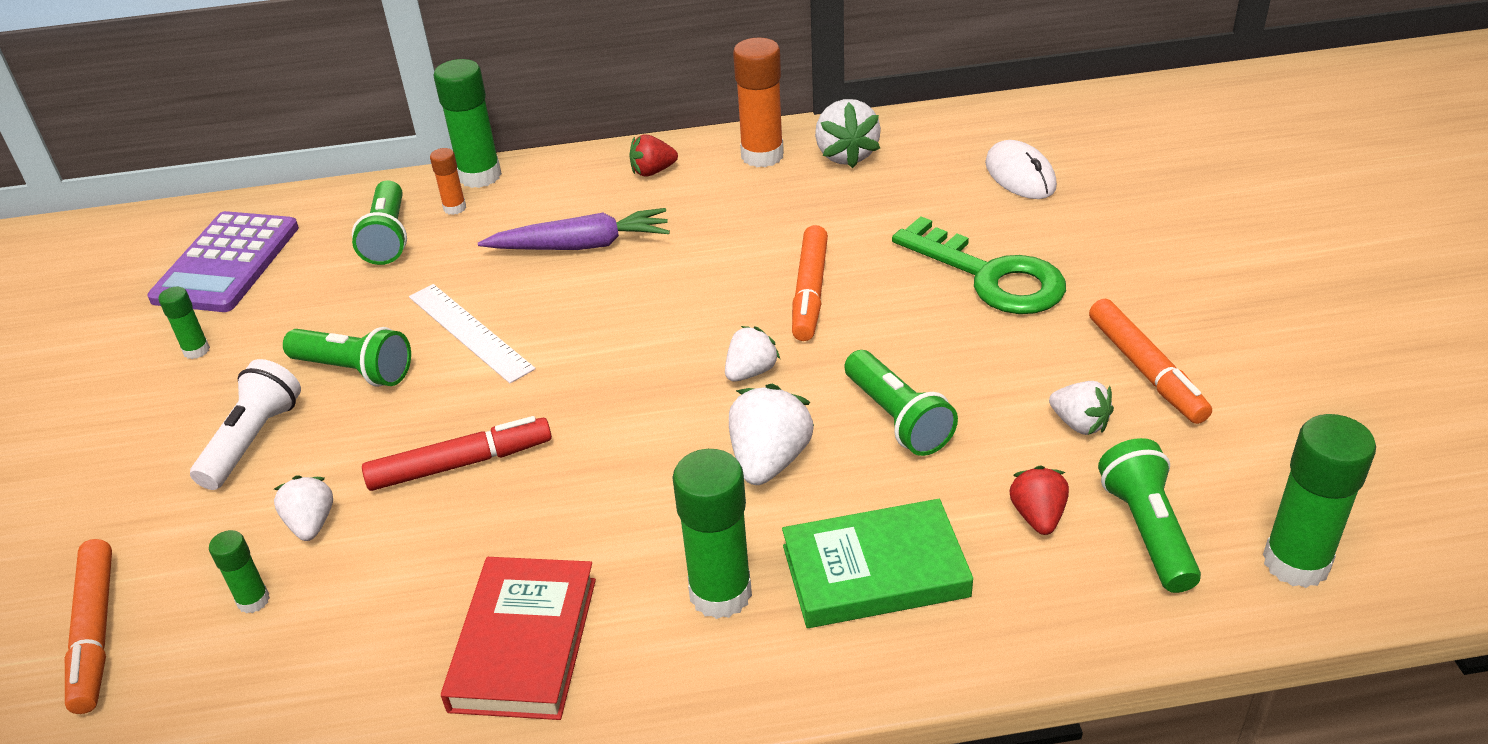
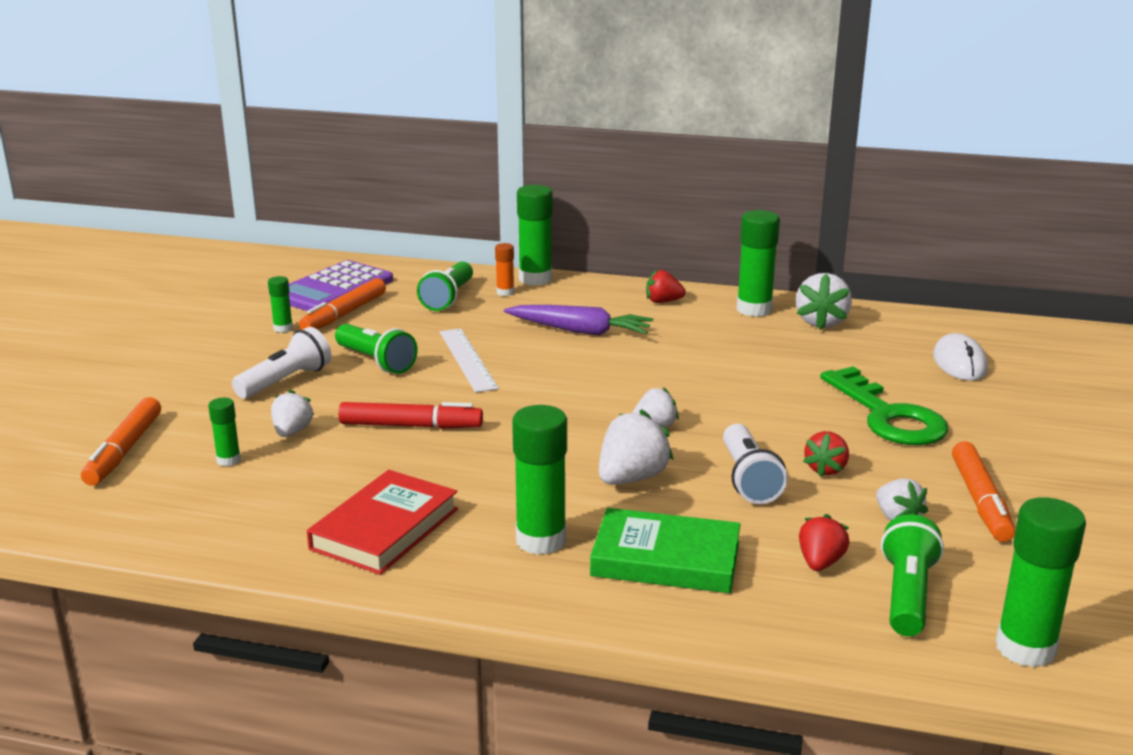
camera: 20 degrees right, 15 degrees down
orange glue stick [733,38,784,167] -> green glue stick [737,210,780,317]
orange marker [792,225,828,341] -> orange marker moved to [299,278,386,330]
green flashlight [845,350,958,456] -> white flashlight [723,424,788,504]
none -> red strawberry [803,431,849,477]

